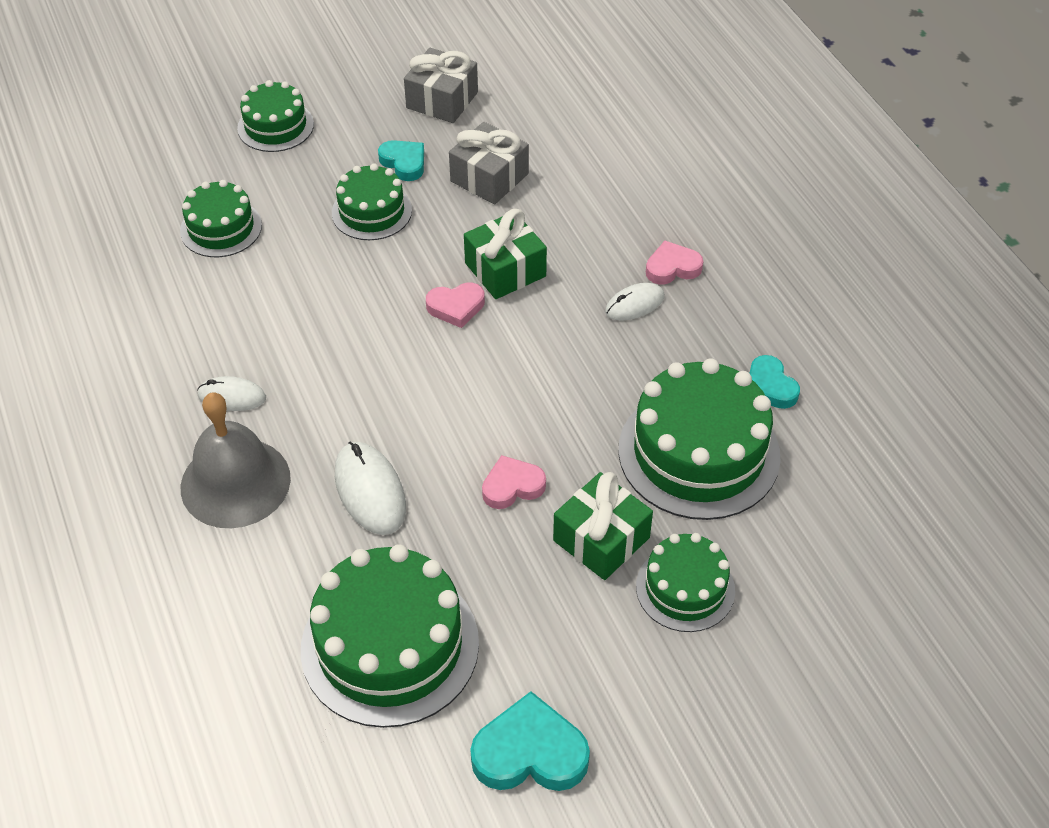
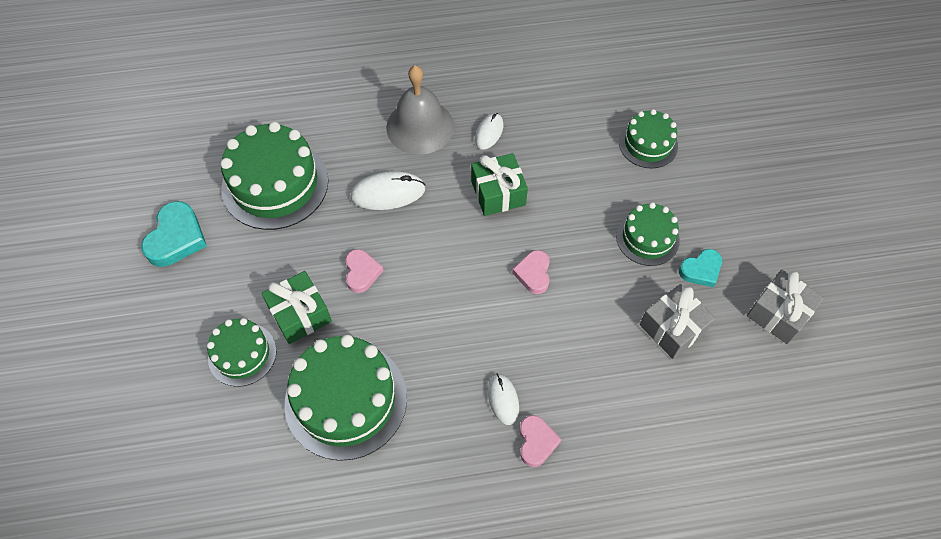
camera: 105 degrees right, 10 degrees up
green cake [237,80,314,152] -> none
green gift [464,209,547,299] -> green gift moved to [471,153,528,216]
turquoise heart [750,355,800,409] -> none

